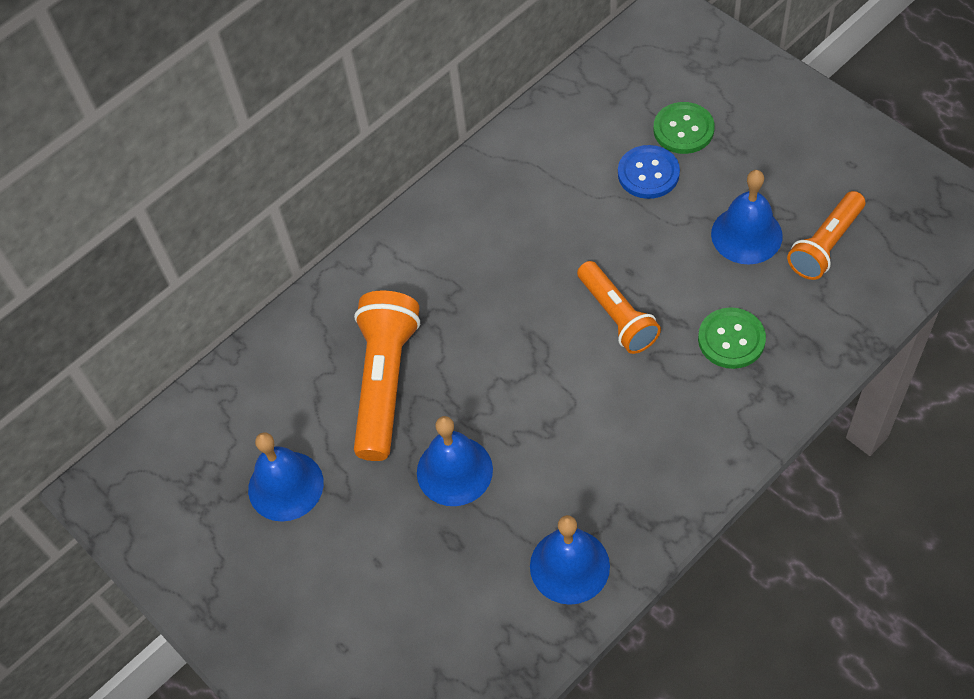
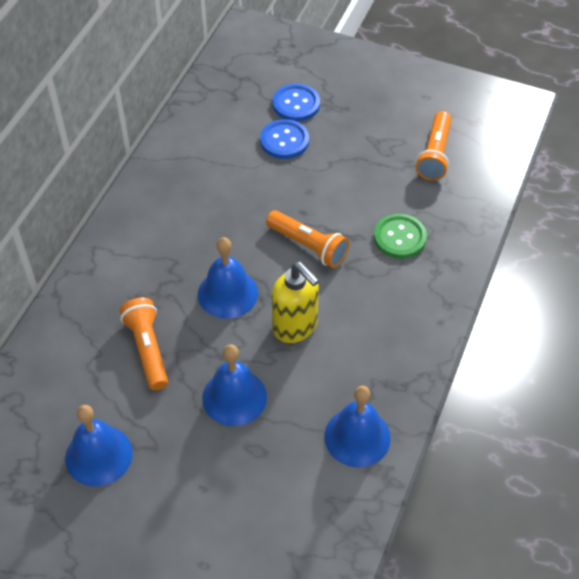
camera: 30 degrees left, 5 degrees down
orange flashlight [354,291,420,461] -> orange flashlight [120,298,168,390], size x0.66
green button [653,102,715,154] -> blue button [273,84,320,121]
blue bell [711,170,783,264] -> blue bell moved to [198,237,258,319]
none -> yellow soap dispenser [272,262,319,343]

